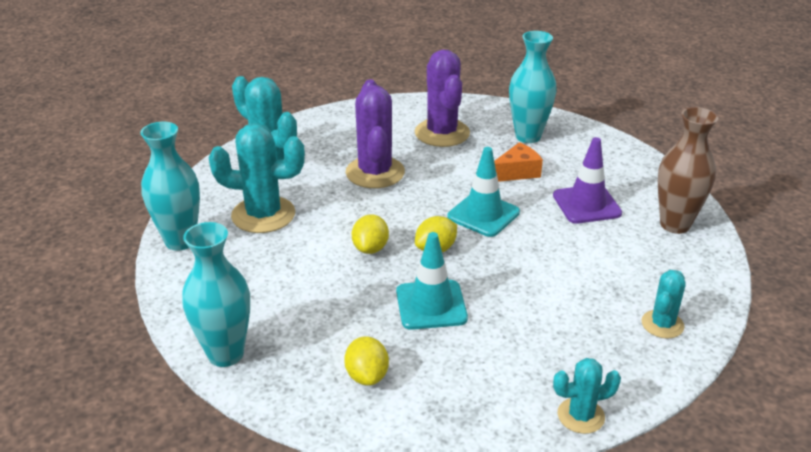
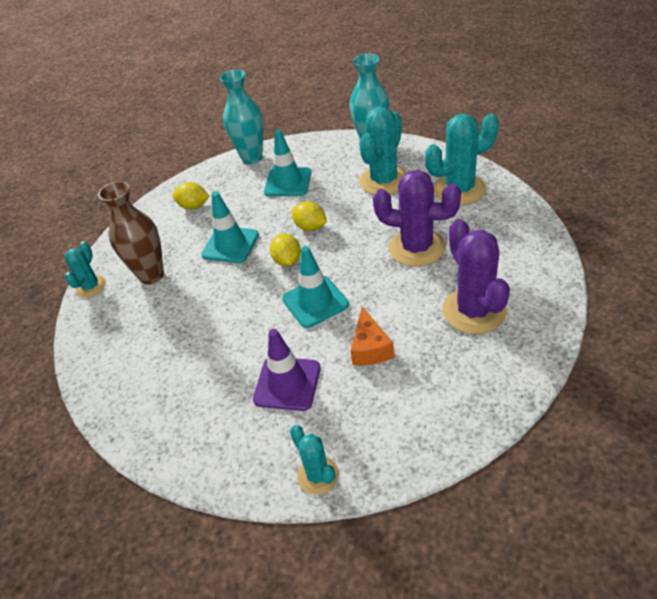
camera: 120 degrees right, 10 degrees up
purple cactus [415,50,470,147] -> purple cactus turned 60 degrees clockwise [442,219,510,334]
turquoise vase [509,31,557,143] -> none
turquoise cactus [642,270,685,339] -> turquoise cactus moved to [290,425,339,495]
brown vase [658,107,718,234] -> brown vase moved to [98,181,164,284]
none -> turquoise traffic cone [264,130,311,197]

